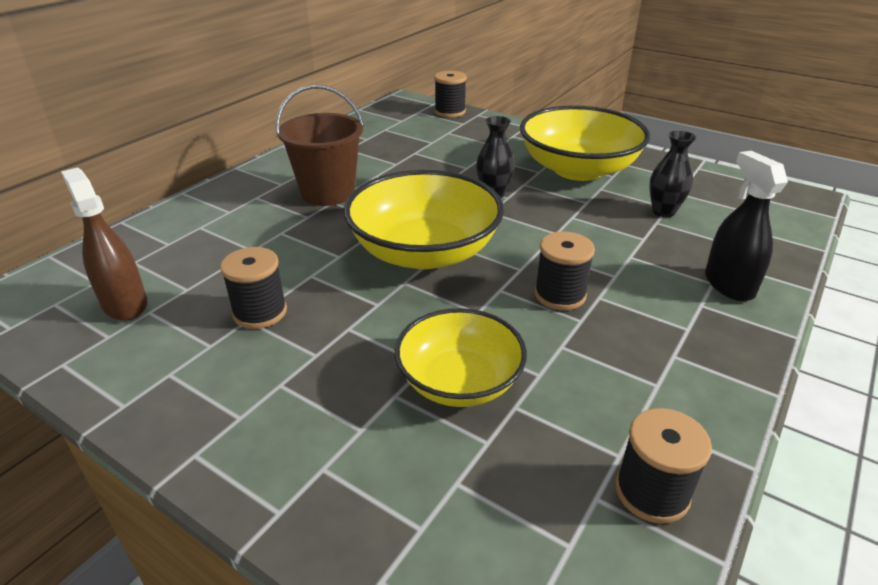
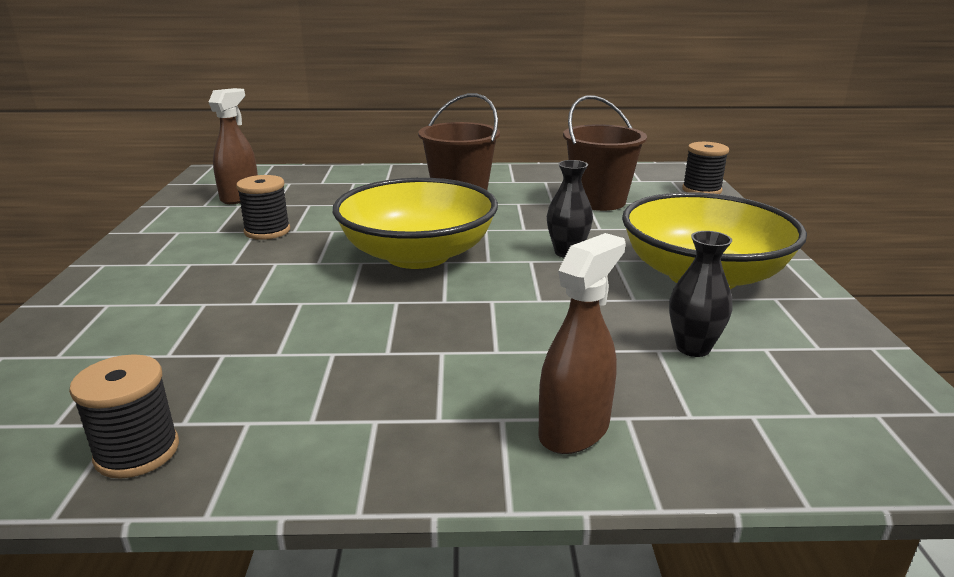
camera: 55 degrees right, 10 degrees down
yellow bowl [395,308,527,407] -> none
black spool [535,232,595,310] -> none
black spray bottle [705,151,788,301] -> brown spray bottle [538,233,626,454]
none -> brown bucket [563,95,647,211]

